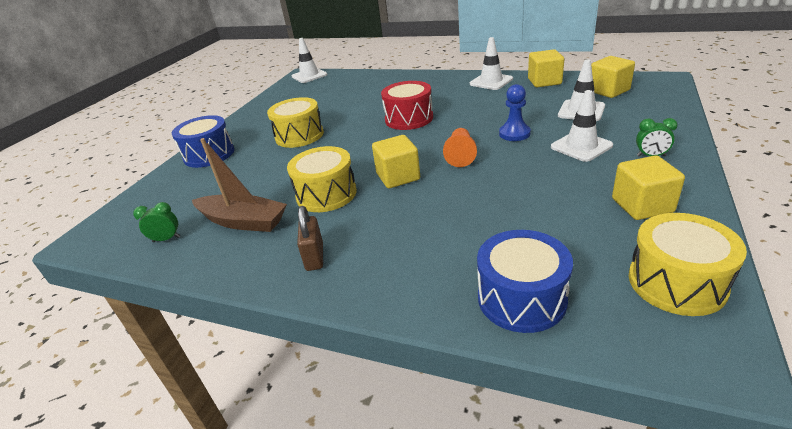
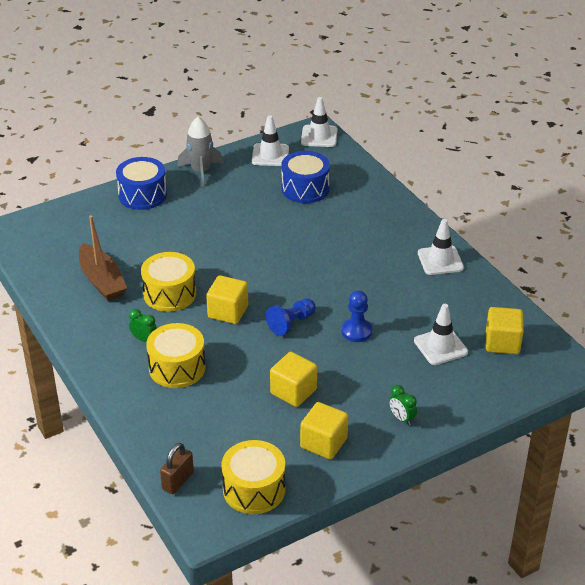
camera: 35 degrees right, 5 degrees up
green clock [133,202,180,242] -> green clock moved to [129,309,157,342]
yellow drum [267,97,324,148] -> yellow drum moved to [146,323,206,388]
brown padlock [297,206,323,271] -> brown padlock moved to [160,443,194,494]
red drum [381,81,433,130] -> none
orange pawn [443,128,477,167] -> blue pawn [266,299,316,336]
blue drum [477,230,573,333] -> blue drum moved to [281,151,330,203]
yellow cube [528,49,564,87] -> yellow cube moved to [270,352,317,407]
white traffic cone [551,90,613,162] -> white traffic cone moved to [252,115,289,166]
none -> grey rocket [177,117,223,187]

